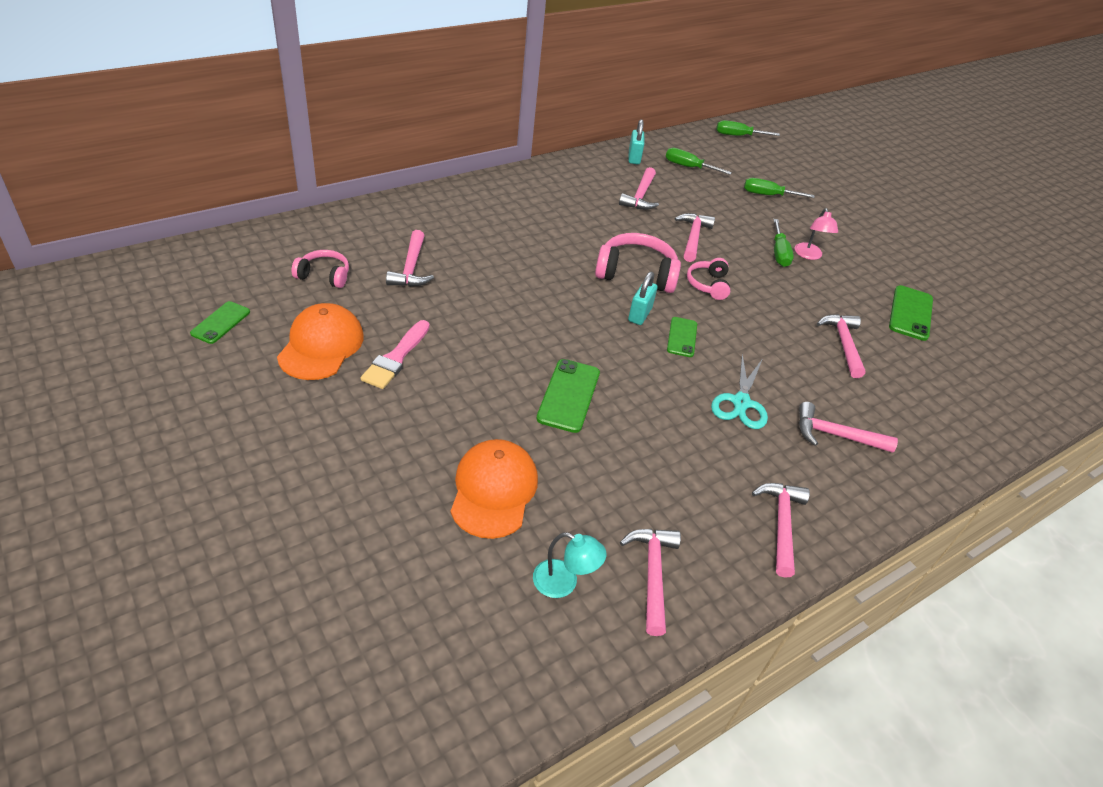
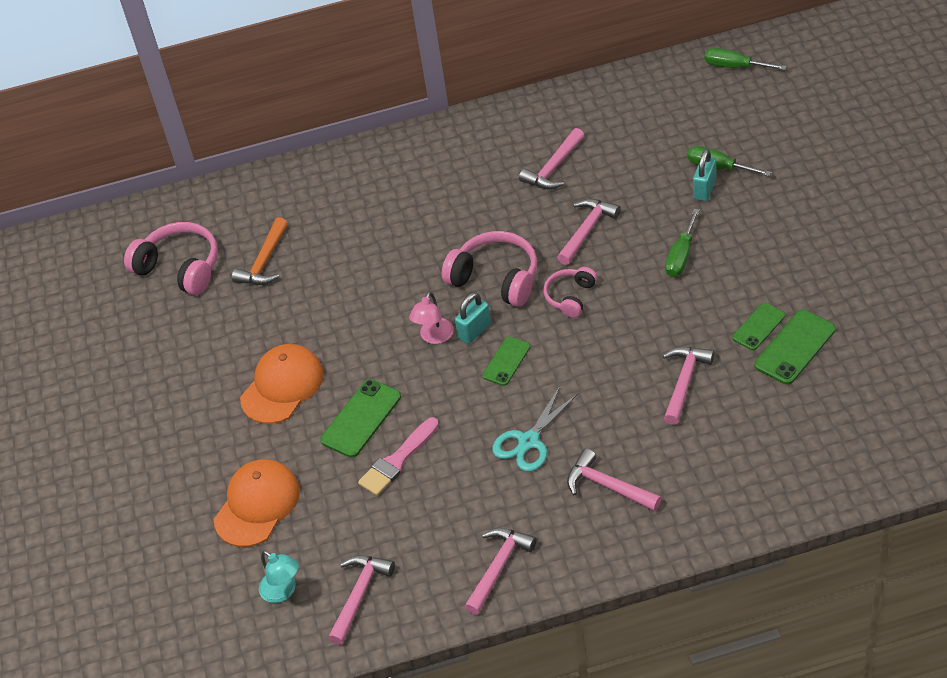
camera: 30 degrees right, 5 degrees up
green phone [190,301,250,344] -> green phone moved to [732,303,785,350]
orange cap [277,303,364,380] -> orange cap moved to [240,344,324,424]
pink headphones [292,250,349,288] -> pink headphones [124,222,218,295], size x1.69
pink brush [361,320,430,389] -> pink brush moved to [358,417,439,496]
pink hammer [386,230,434,287] -> orange hammer [232,217,288,285]
turquoise padlock [629,119,644,164] -> turquoise padlock moved to [693,149,716,201]
green screwdriver [666,148,732,175] -> none
pink lamp [794,208,838,260] -> pink lamp moved to [409,291,454,344]

